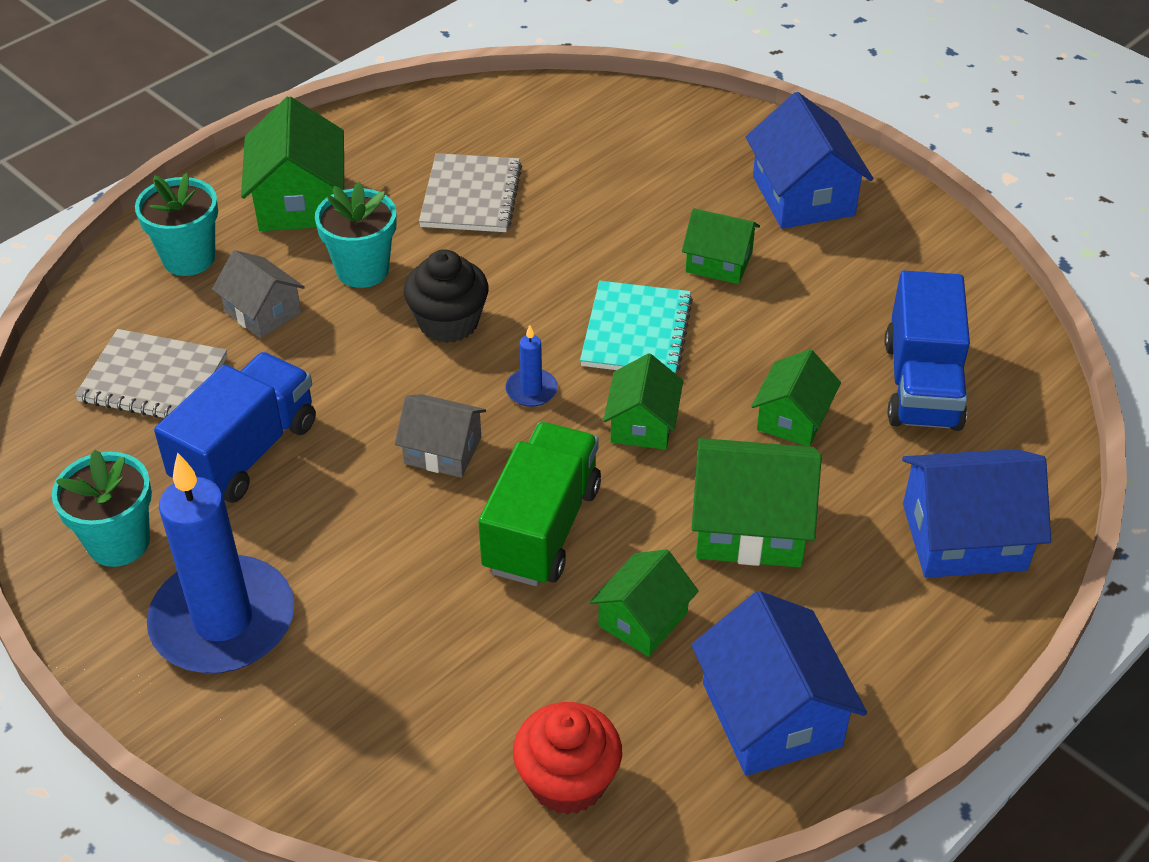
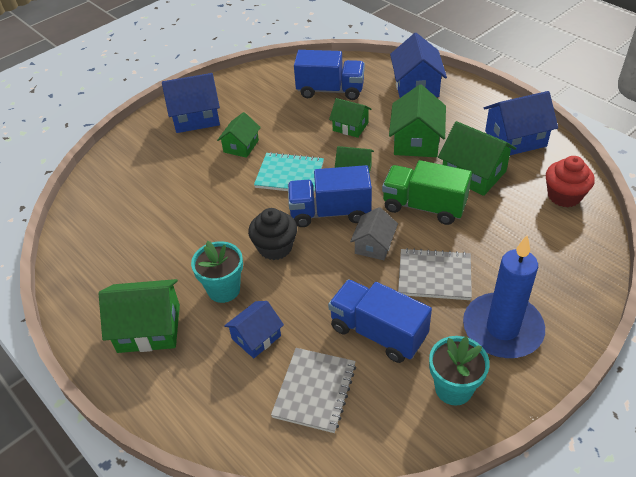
camera: 85 degrees left, 0 degrees up
turquoise flower pot [135,173,218,276] -> none
grey house [212,250,305,338] -> blue house [224,301,284,358]
grey notebook [419,153,522,232] -> grey notebook moved to [398,248,472,300]
blue candle [505,325,558,407] -> blue truck [288,165,372,227]
green house [590,549,699,657] -> green house [438,121,516,196], size x1.60

